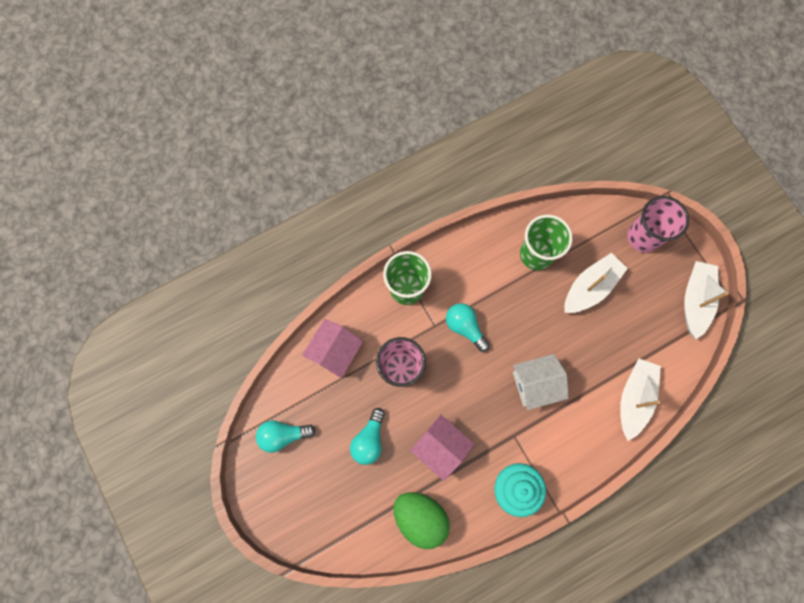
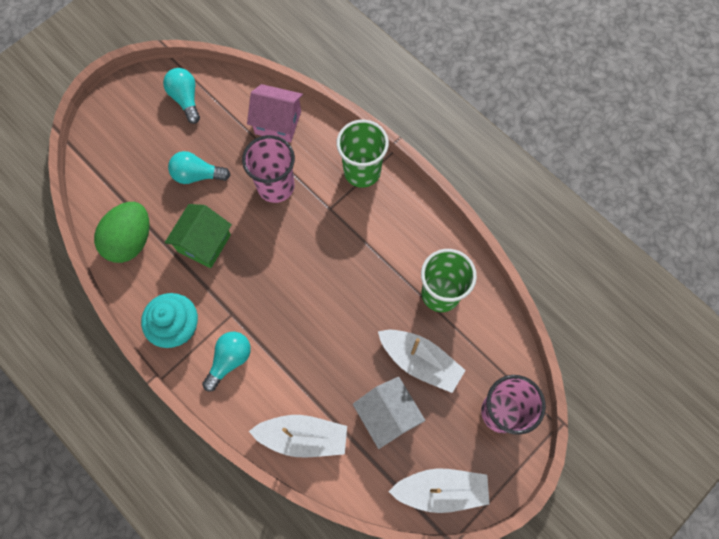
camera: 75 degrees right, 5 degrees down
pink house [410,415,474,481] -> green house [165,204,232,268]
turquoise light bulb [446,303,490,352] -> turquoise light bulb moved to [202,332,251,392]
white house [513,354,569,410] -> white house moved to [353,377,425,449]

